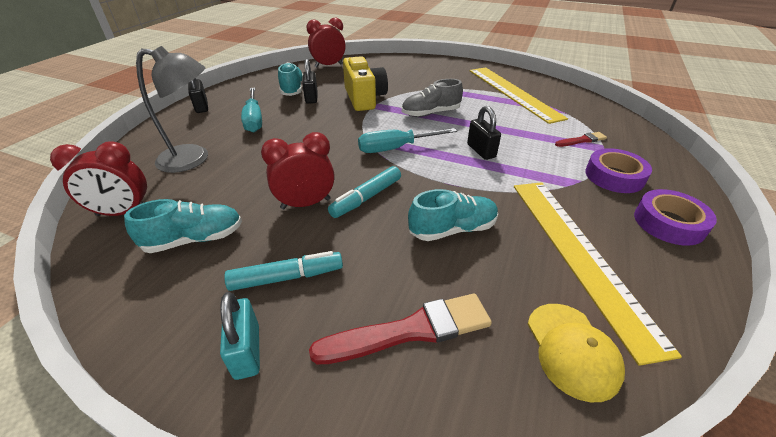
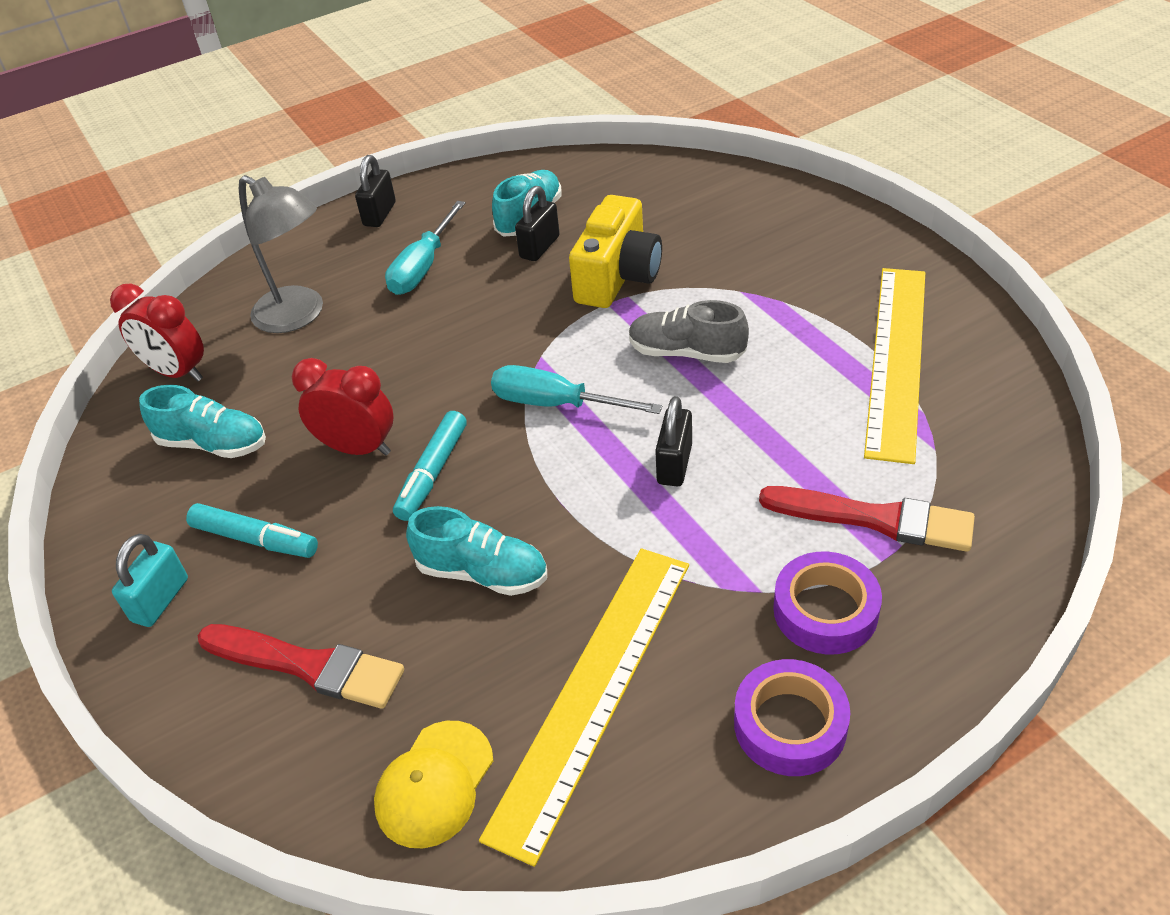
camera: 40 degrees right, 5 degrees up
red clock [306,18,346,67] -> none
turquoise marker [328,166,401,218] -> turquoise marker turned 60 degrees counterclockwise [393,411,467,521]
red brush [555,132,607,147] -> red brush [759,486,975,552], size x1.87

